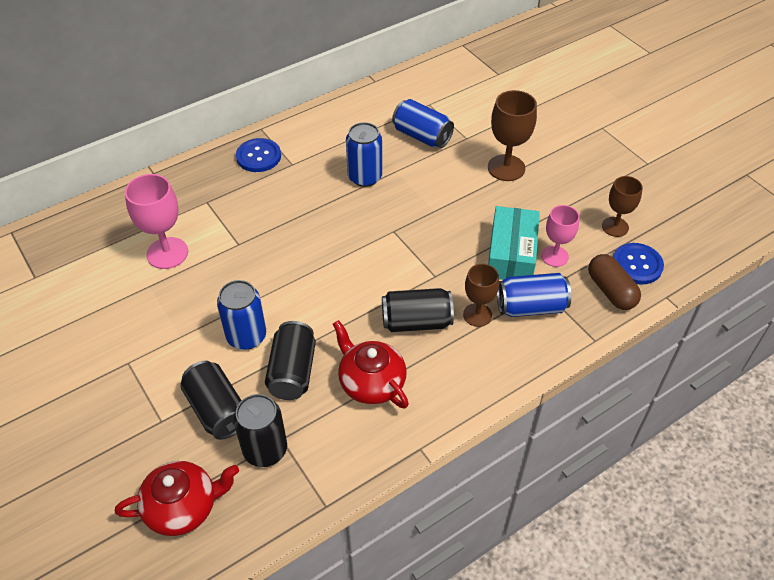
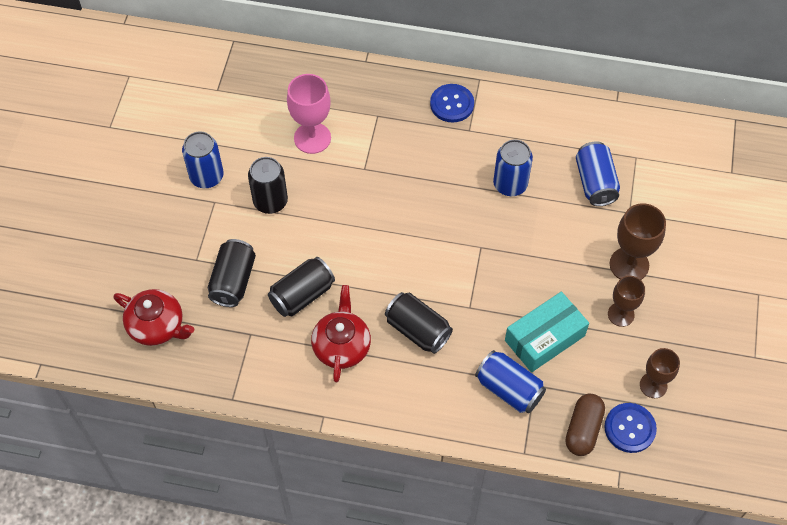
camera: 45 degrees right, 10 degrees up
blue can [217,280,266,350] -> blue can moved to [182,131,224,188]
black can [233,394,287,467] -> black can moved to [248,157,288,214]
brown goblet [463,264,499,327] -> brown goblet moved to [608,276,645,327]
pink goblet [541,205,580,267] -> none

